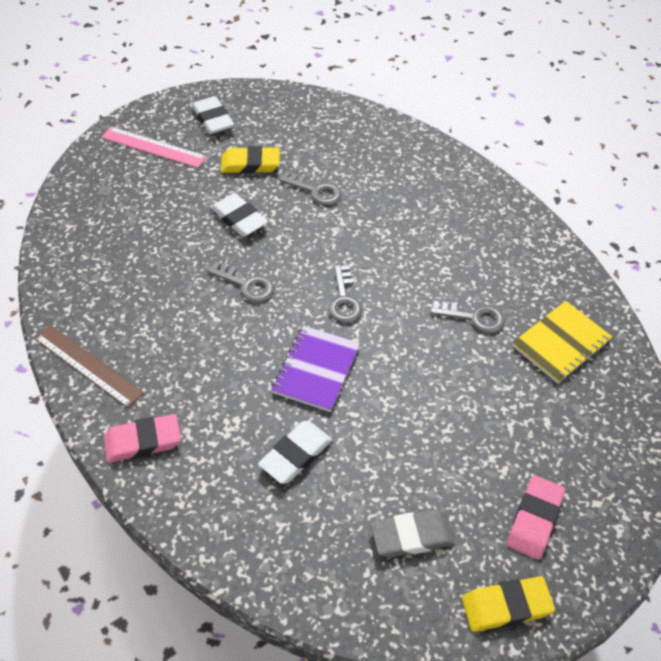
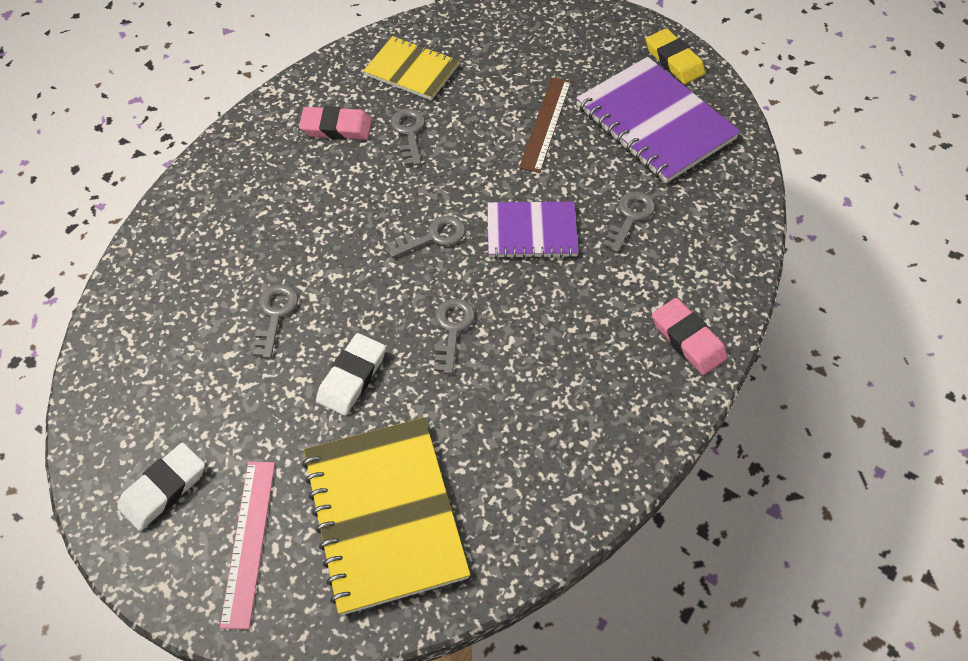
camera: 110 degrees left, 5 degrees up
brown ruler [34,325,144,408] -> brown ruler moved to [519,77,571,173]
yellow eraser [221,146,280,174] -> none
white eraser [258,421,332,484] -> grey key [603,191,655,253]
grey eraser [371,510,455,558] -> purple notebook [576,57,741,183]
pink eraser [507,475,565,560] -> pink eraser moved to [299,106,372,140]
none -> yellow notebook [302,417,470,615]

